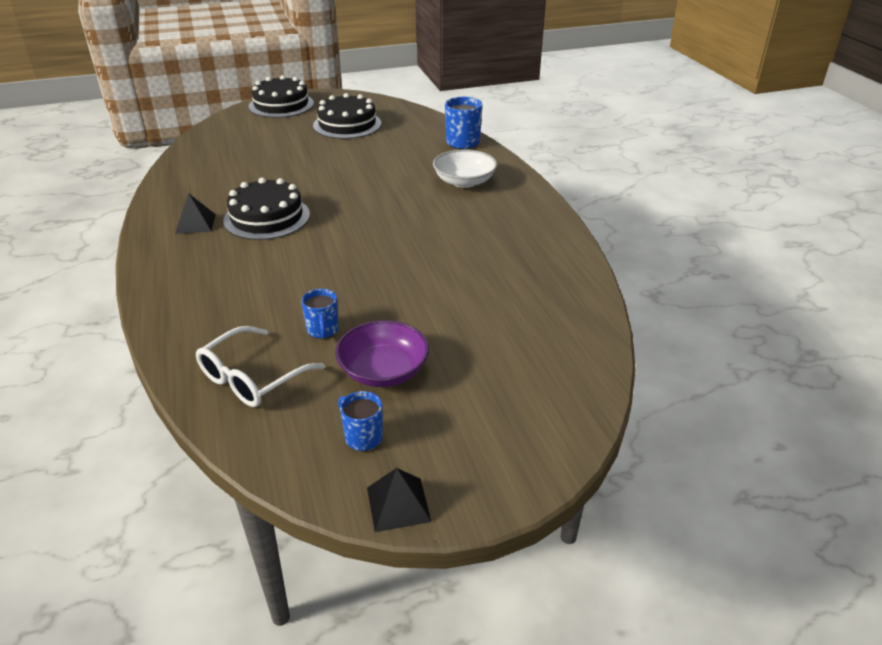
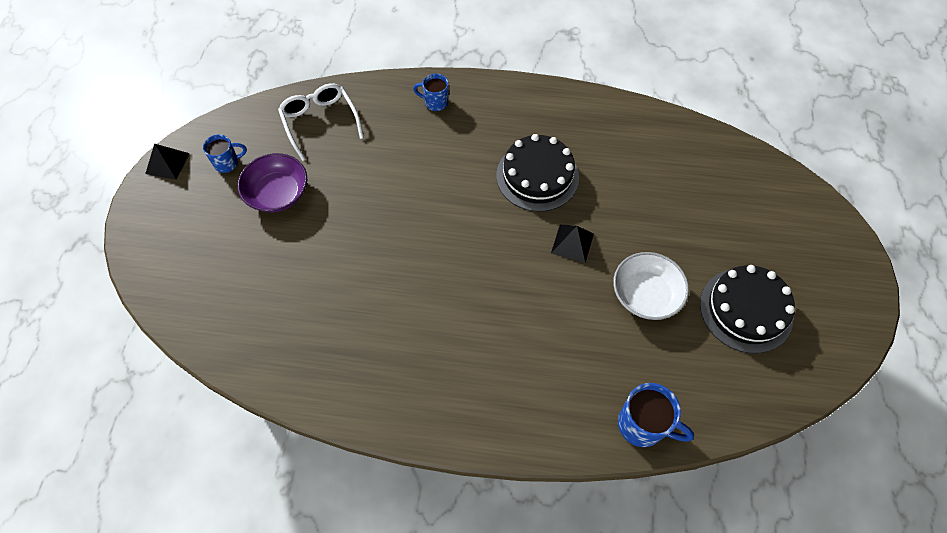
camera: 115 degrees right, 25 degrees up
black pyramid [175,193,216,234] -> black pyramid moved to [551,224,594,263]
black cake [249,75,314,118] -> none
blue mug [301,289,339,339] -> blue mug moved to [413,74,449,111]
white bowl [433,149,497,188] -> white bowl moved to [613,252,689,320]

